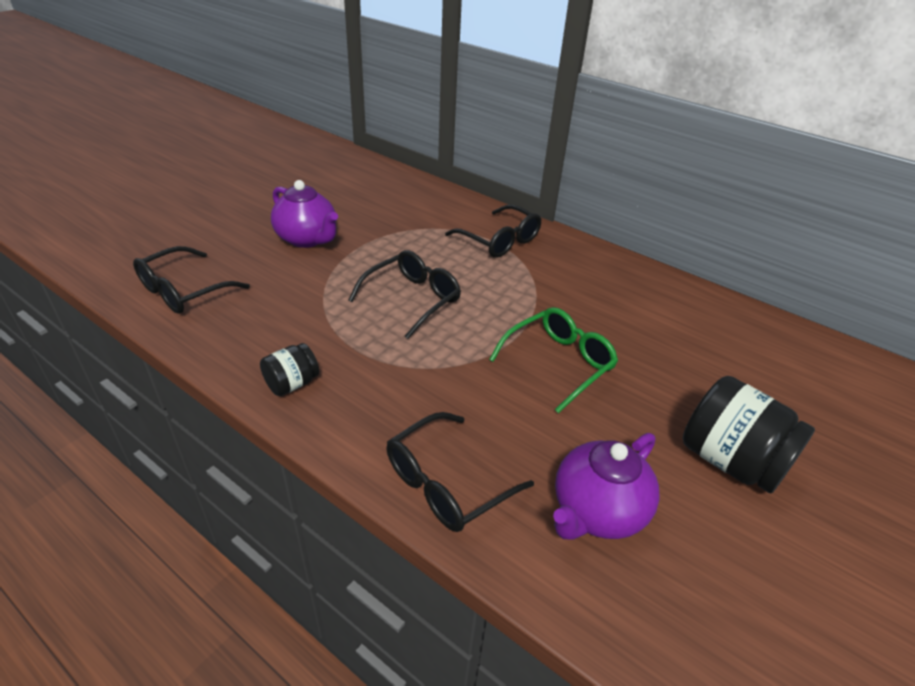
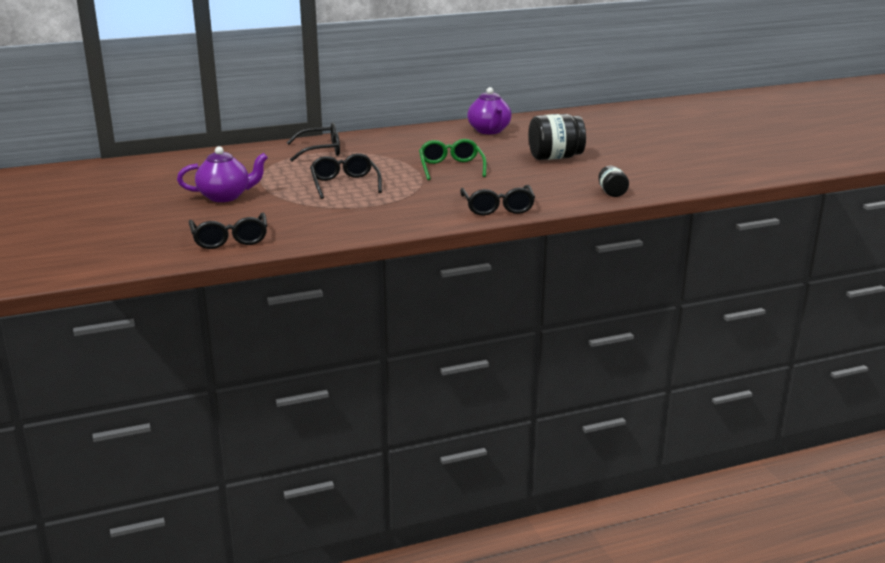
camera: 55 degrees left, 15 degrees down
black jar [260,343,319,396] -> black jar moved to [598,166,629,197]
purple teapot [553,433,660,539] -> purple teapot moved to [467,87,512,134]

